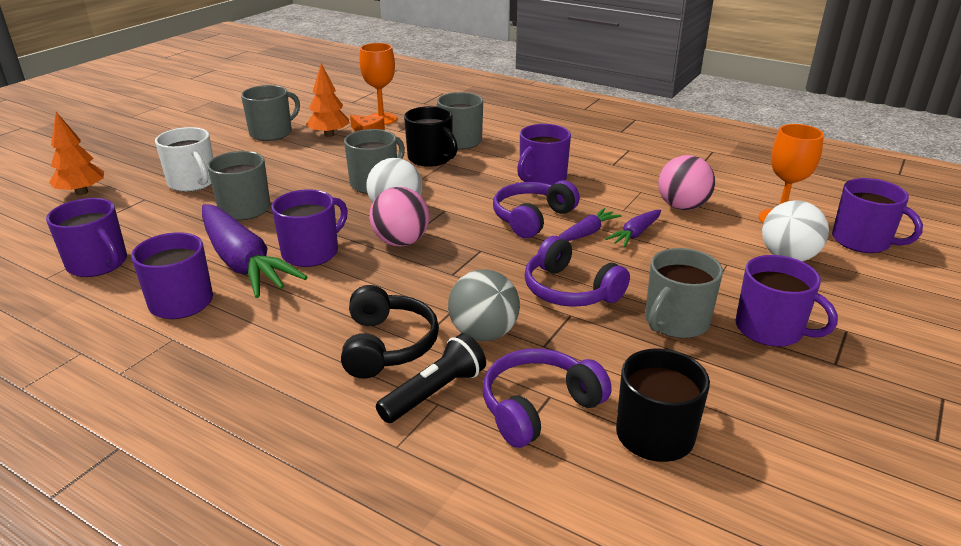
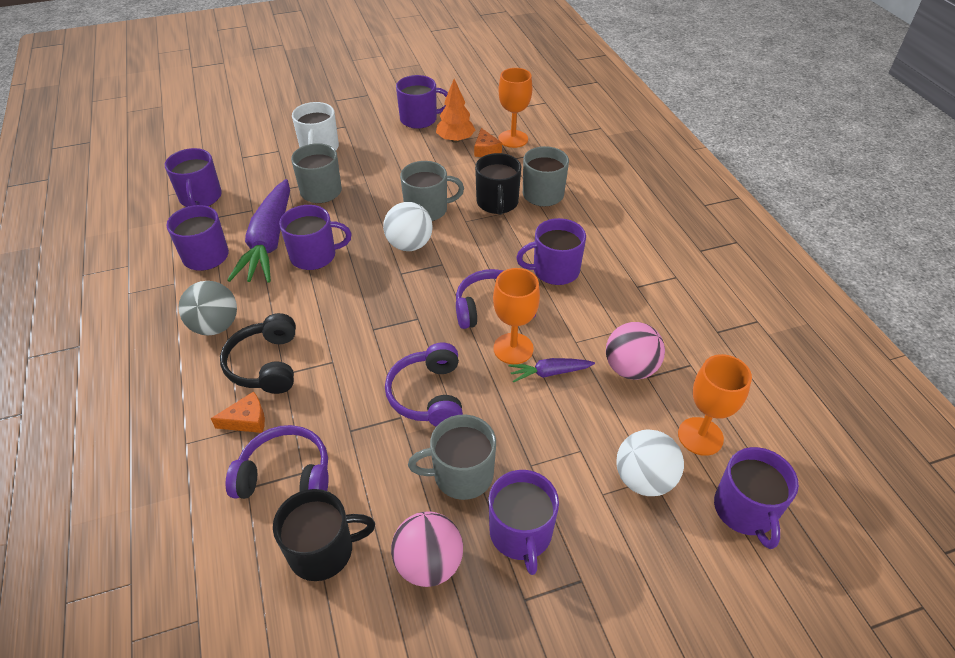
camera: 40 degrees right, 15 degrees up
orange tree [49,112,104,195] -> none
grey mug [241,85,300,141] -> purple mug [396,75,448,129]
black headphones [341,285,439,379] -> black headphones turned 135 degrees clockwise [220,313,296,394]
pink ball [369,187,429,247] -> pink ball moved to [391,512,463,587]
black flashlight [376,333,486,423] -> orange cheese [211,391,265,433]
grey ball [448,269,520,341] -> grey ball moved to [178,281,237,336]
purple carrot [559,208,621,241] -> orange goblet [493,268,540,364]

